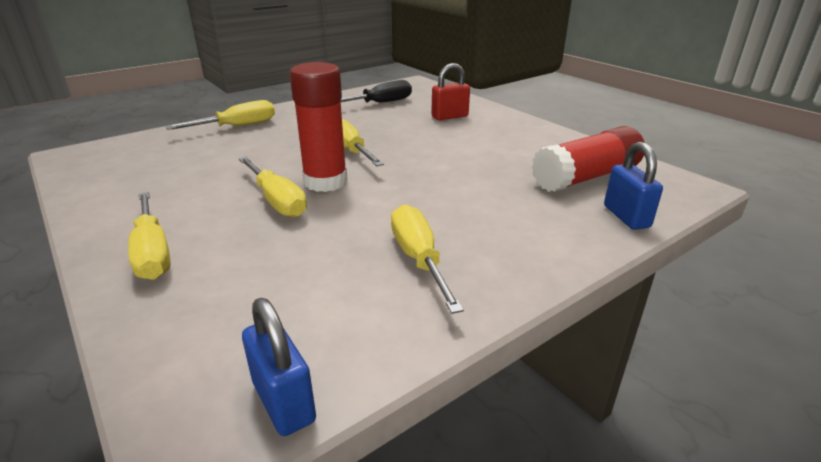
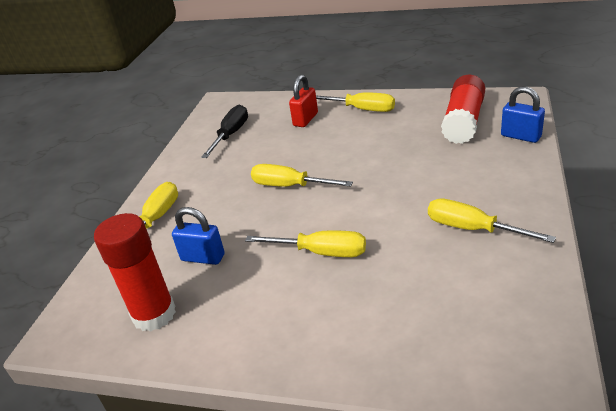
camera: 35 degrees left, 5 degrees up
yellow screwdriver [128,192,171,280] -> yellow screwdriver moved to [316,92,395,112]
blue padlock [242,298,316,436] -> blue padlock moved to [172,207,225,265]
red glue stick [290,62,348,192] -> red glue stick moved to [94,213,176,332]

